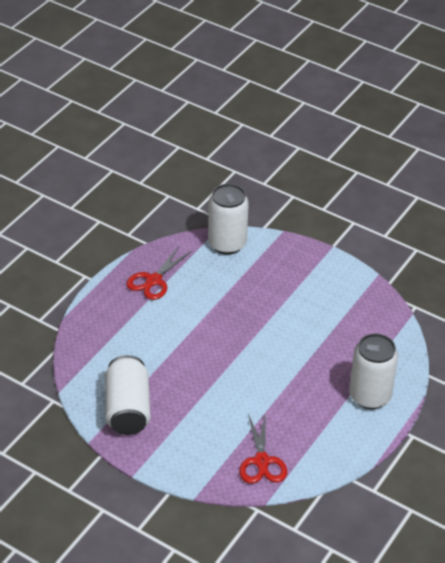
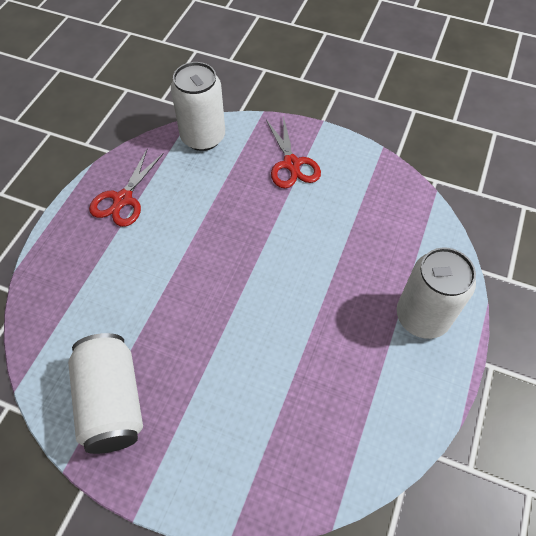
camera: 10 degrees left, 15 degrees up
red scissors [239,412,287,484] -> red scissors moved to [266,116,321,188]

